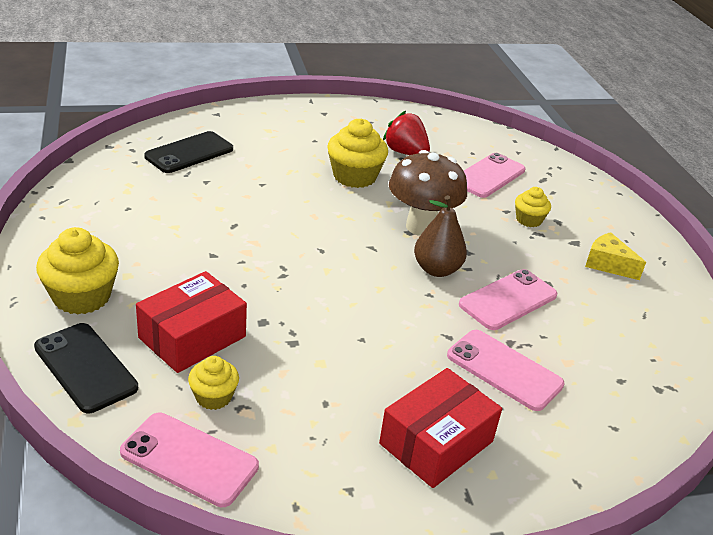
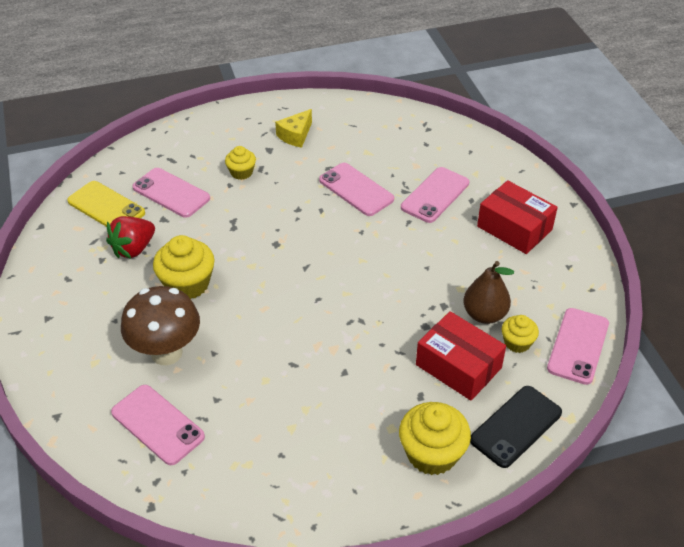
camera: 90 degrees left, 10 degrees up
black phone [144,131,233,173] -> pink phone [111,385,205,465]
brown mushroom [389,150,467,236] -> brown mushroom moved to [121,286,200,365]
brown pear [414,195,467,277] -> brown pear moved to [463,261,514,324]
none -> yellow phone [67,181,145,227]

